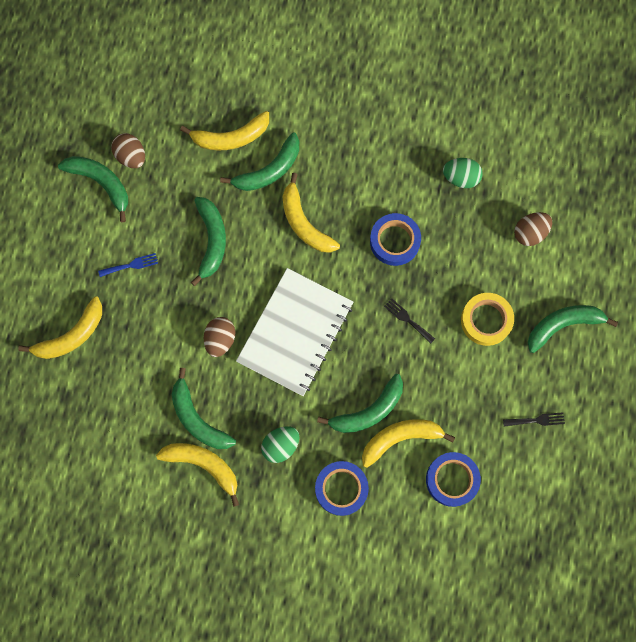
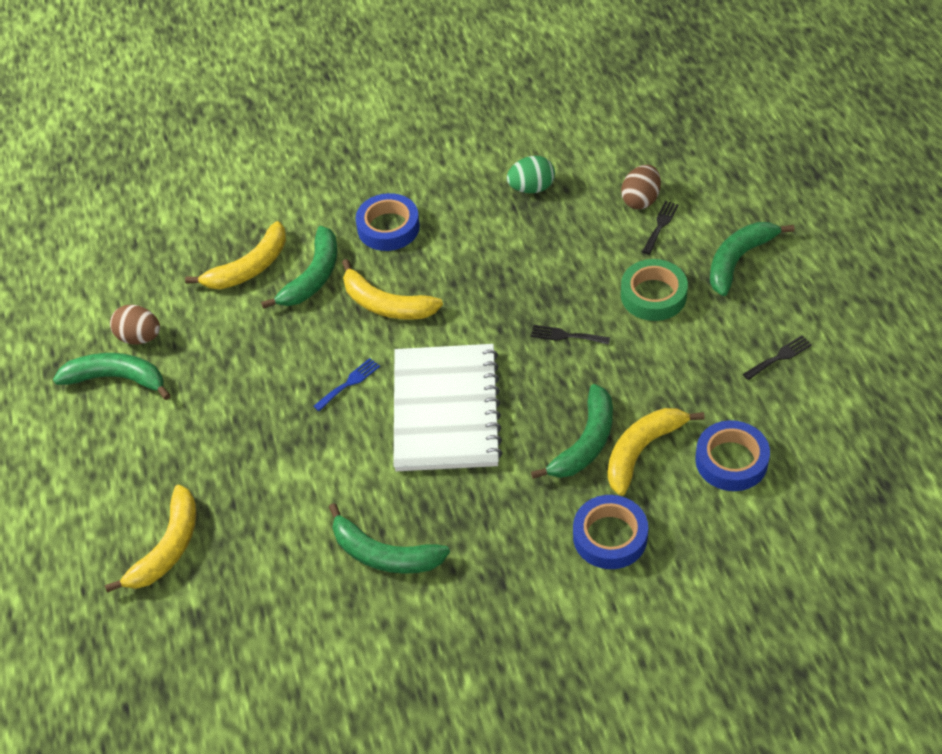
camera: 25 degrees left, 25 degrees down
blue fork [98,253,158,277] -> blue fork moved to [313,358,380,411]
yellow banana [156,443,239,507] -> none
green banana [191,197,226,286] -> none
brown egg [204,317,235,357] -> none
green egg [261,426,299,463] -> none
blue tape [370,213,421,266] -> blue tape moved to [356,193,420,251]
yellow tape [461,293,514,346] -> green tape [621,259,688,321]
none -> black fork [642,201,679,255]

